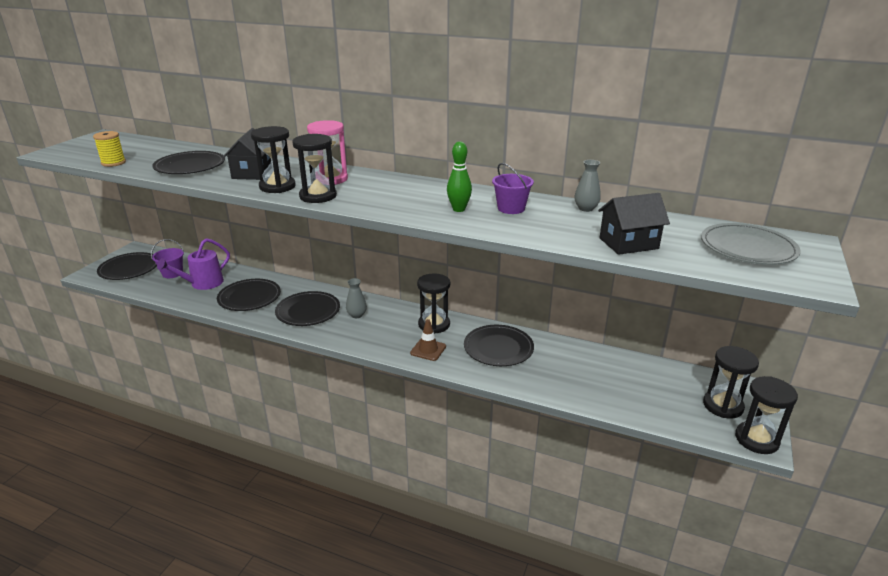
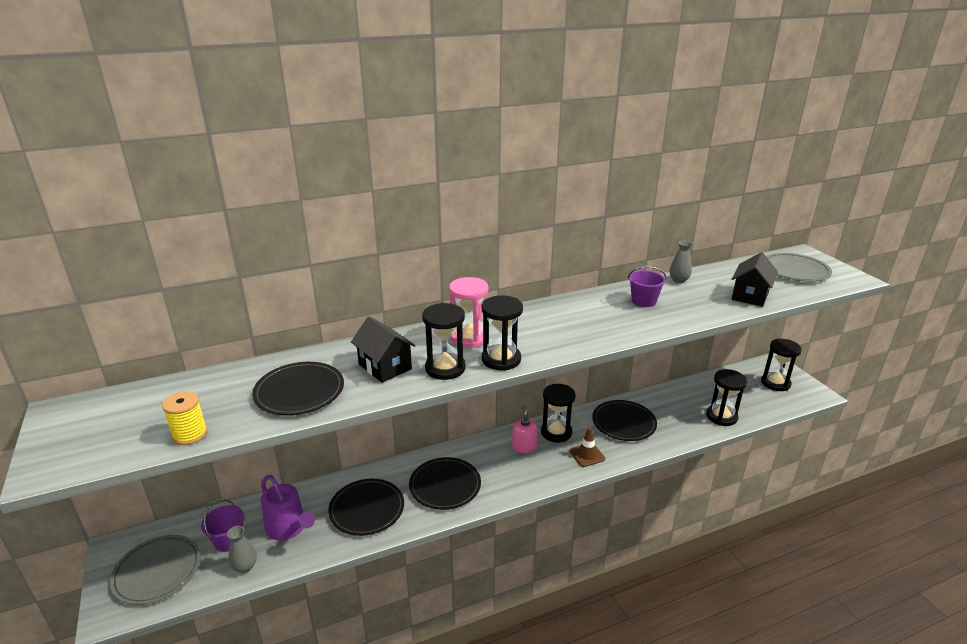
camera: 45 degrees left, 0 degrees up
black plate [97,252,157,280] -> grey plate [110,535,201,605]
purple watering can [157,238,230,290] -> purple watering can turned 45 degrees counterclockwise [261,475,315,540]
grey vase [346,278,367,318] -> grey vase moved to [227,526,257,573]
green bowling pin [447,141,472,212] -> none
black hourglass [735,376,798,454] -> black hourglass moved to [706,369,747,426]
none -> pink soap dispenser [512,405,538,453]

